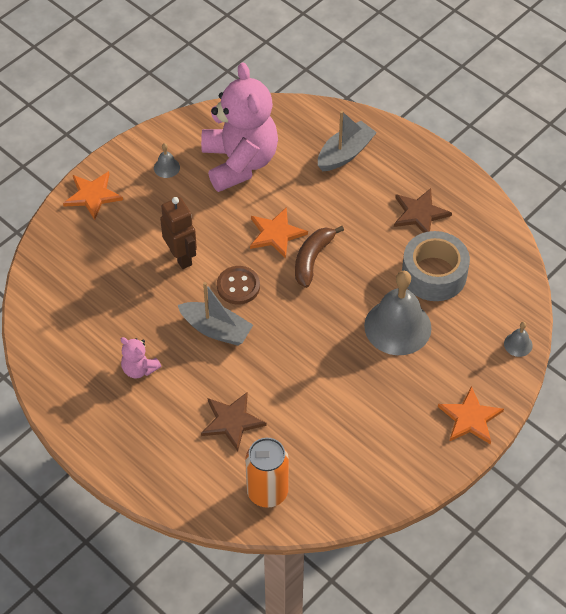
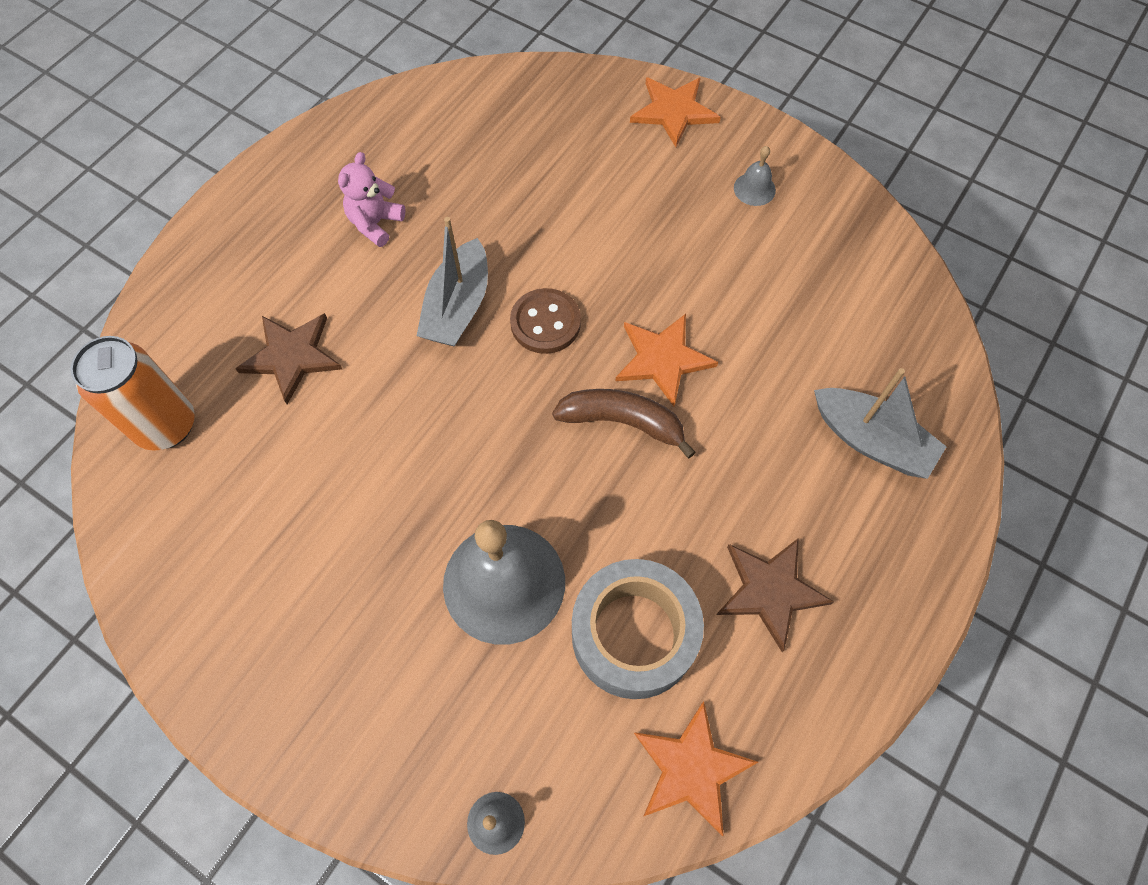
camera: 80 degrees right, 10 degrees up
brown robot [160,197,197,269] -> none
pink teddy bear [201,62,278,192] -> none
orange star [438,386,504,445] -> orange star moved to [634,701,758,836]

